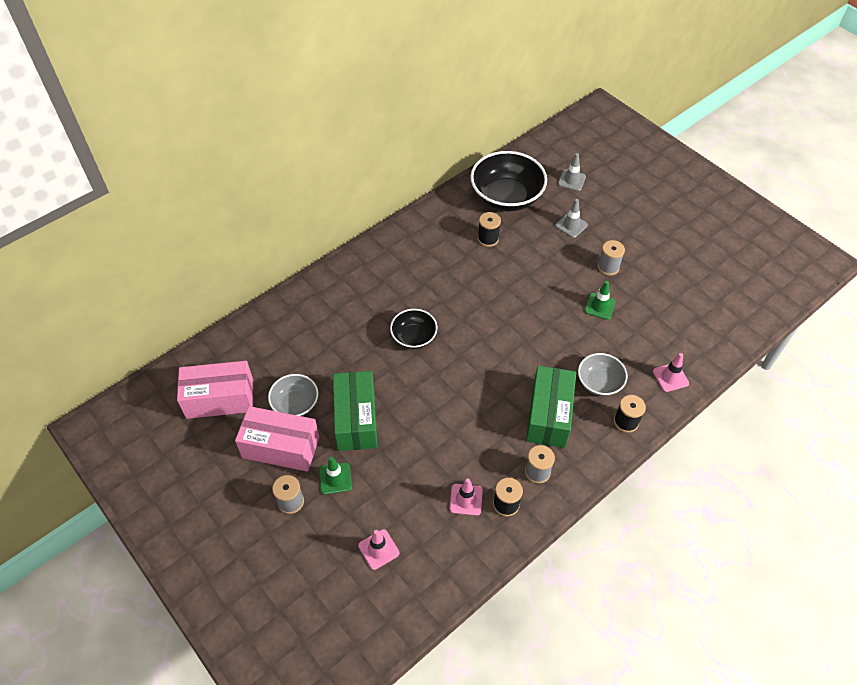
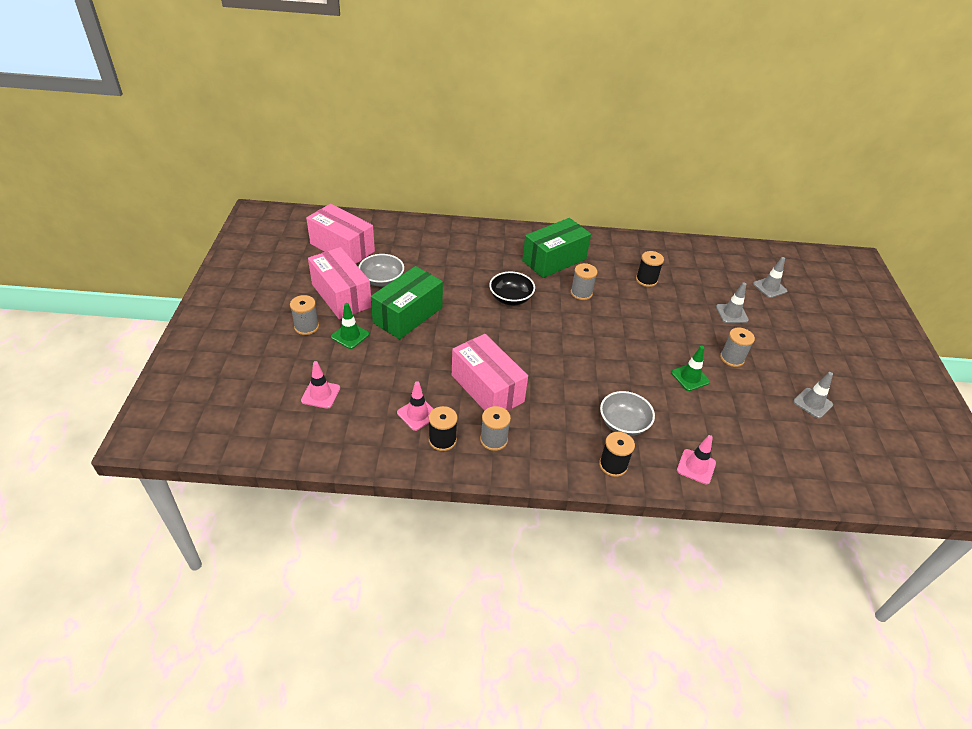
camera: 40 degrees right, 10 degrees down
black bowl [470,151,547,211] -> none
green box [526,366,576,448] -> green box moved to [522,218,591,278]
none -> pink box [452,334,528,411]
none -> grey spool [571,263,598,300]
none -> grey traffic cone [793,372,833,419]

